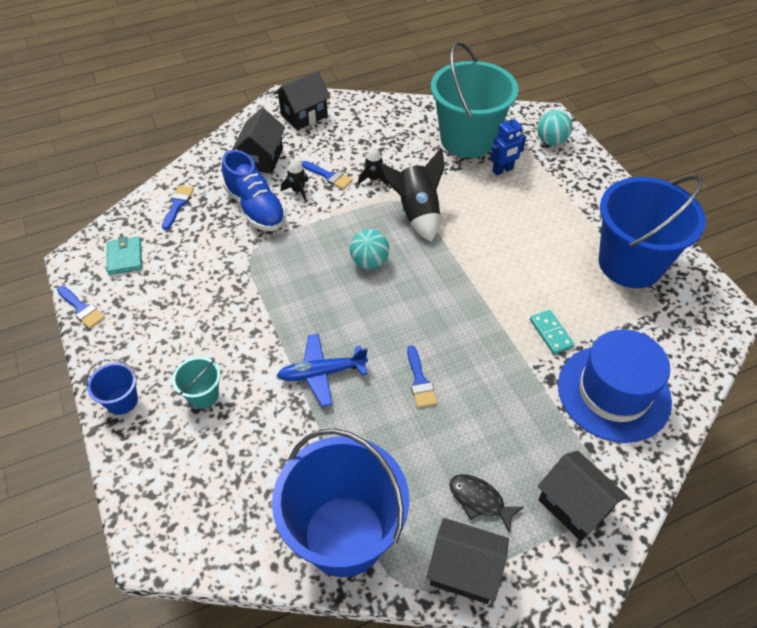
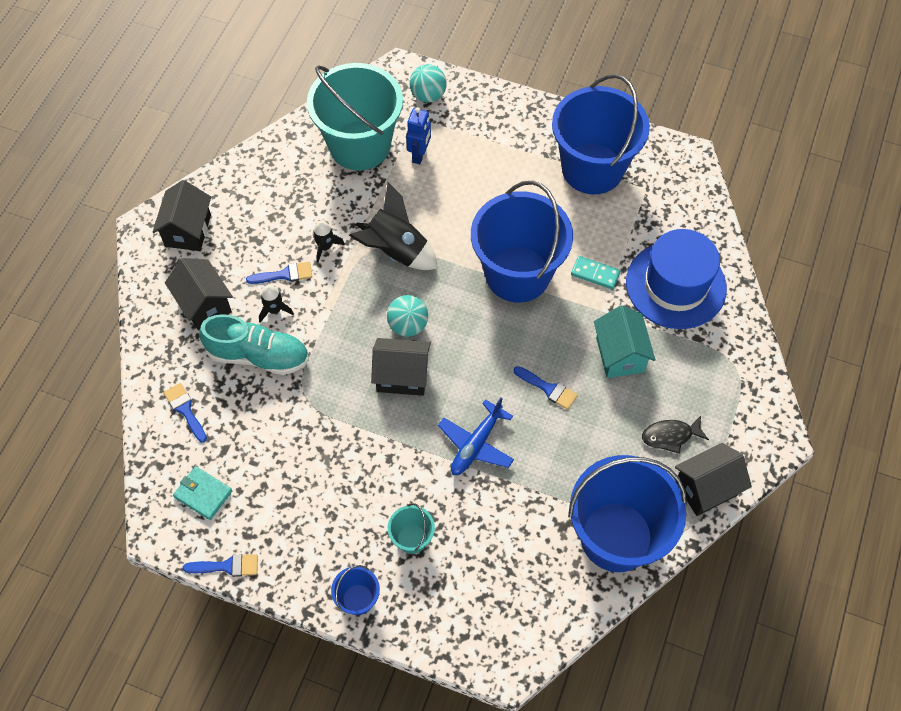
camera: 45 degrees left, 10 degrees up
blue shoe [222,150,286,231] -> turquoise shoe [199,314,309,375]
black house [538,451,628,541] -> black house moved to [371,338,431,396]
none -> blue bucket [471,181,573,303]
none -> turquoise house [594,305,655,378]

